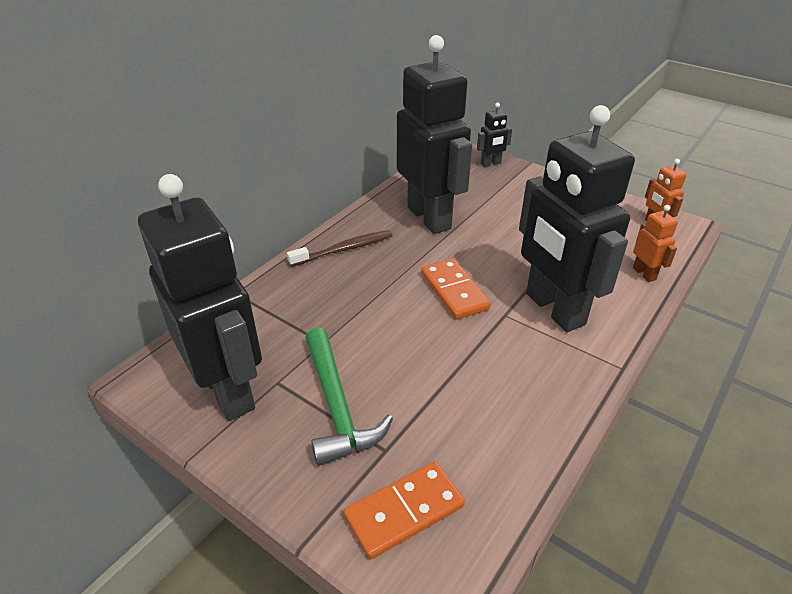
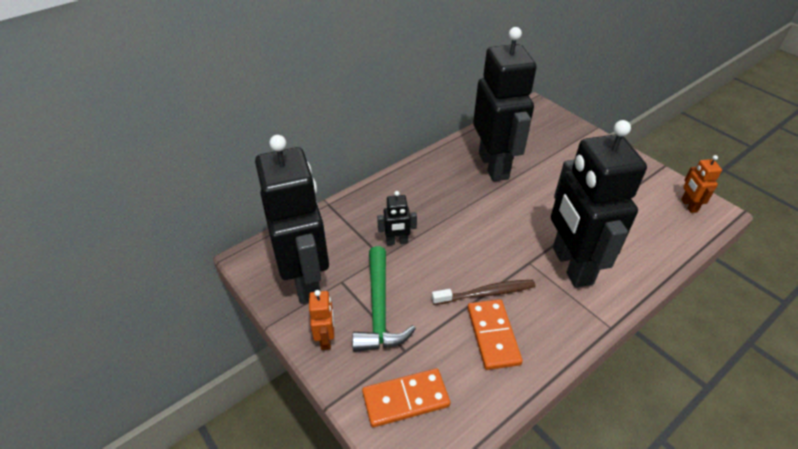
camera: 15 degrees right, 5 degrees up
brown toothbrush [287,230,393,267] -> brown toothbrush moved to [432,280,535,305]
orange domino [421,258,491,319] -> orange domino moved to [467,299,523,370]
black robot [477,102,512,167] -> black robot moved to [377,191,417,245]
orange robot [633,205,678,282] -> orange robot moved to [309,290,334,350]

